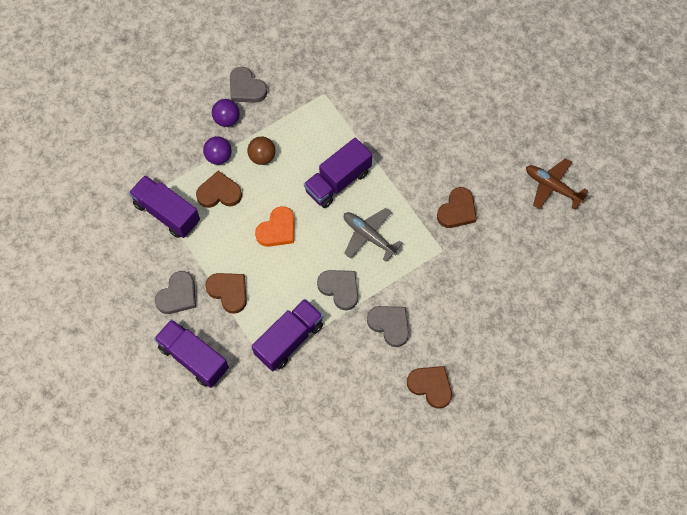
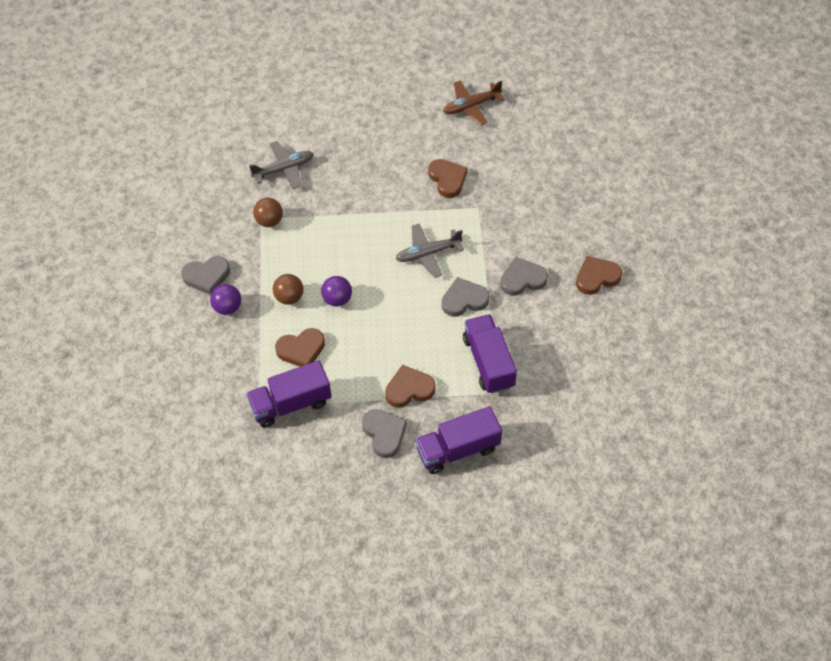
camera: 60 degrees left, 10 degrees down
brown heart [196,171,242,208] -> brown heart turned 135 degrees counterclockwise [275,328,325,367]
purple ball [203,136,232,165] -> purple ball moved to [321,276,352,306]
orange heart [255,206,294,247] -> none
purple truck [304,137,372,208] -> none
none -> grey plane [249,141,314,189]
none -> brown ball [253,198,283,227]

